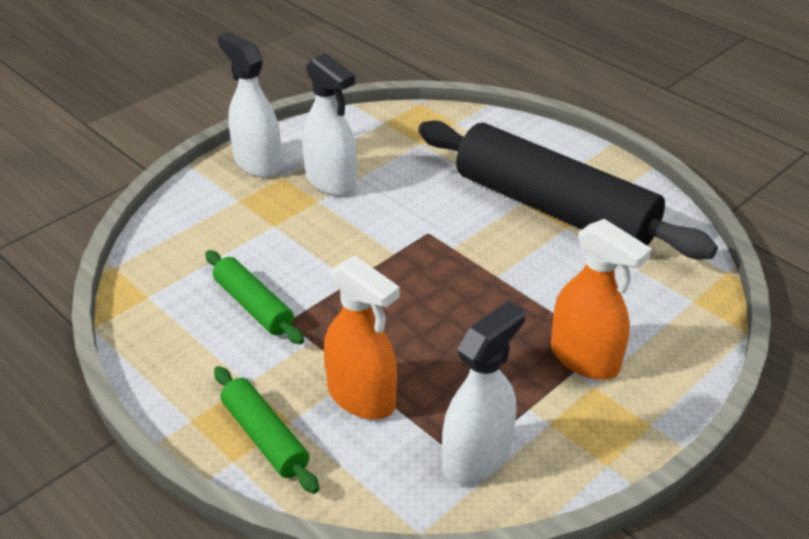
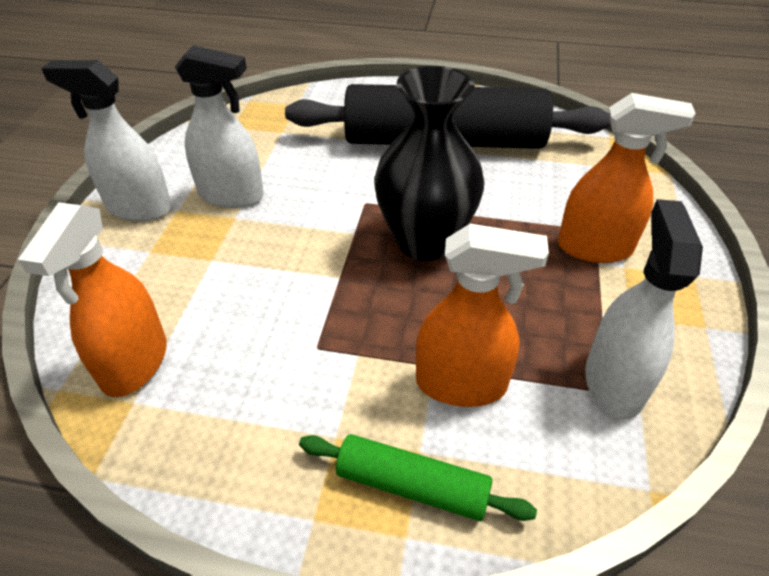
camera: 35 degrees left, 5 degrees up
green rolling pin [205,250,304,345] -> none
none -> orange spray bottle [18,202,167,397]
none -> black vase [374,66,484,261]

